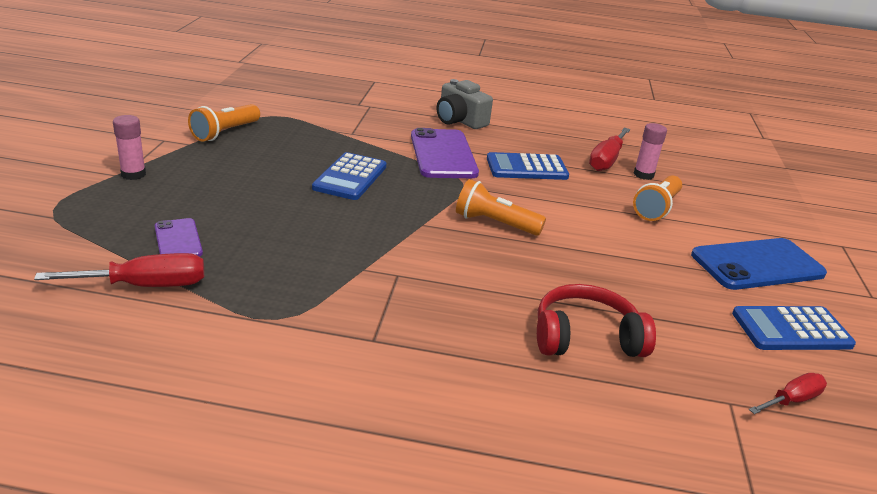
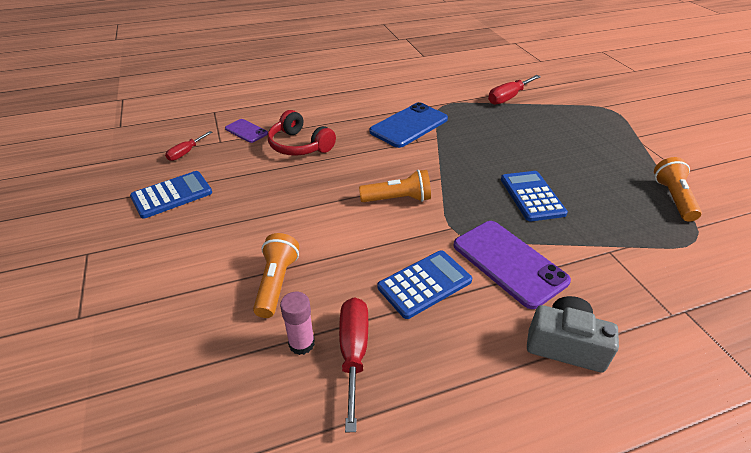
camera: 155 degrees right, 10 degrees up
pink glue stick [113,115,146,180] -> none
purple phone [155,218,203,257] -> purple phone moved to [225,119,268,143]
red headphones [537,284,656,357] -> red headphones turned 75 degrees clockwise [268,110,336,156]
blue phone [691,238,827,290] -> blue phone moved to [369,102,448,148]

